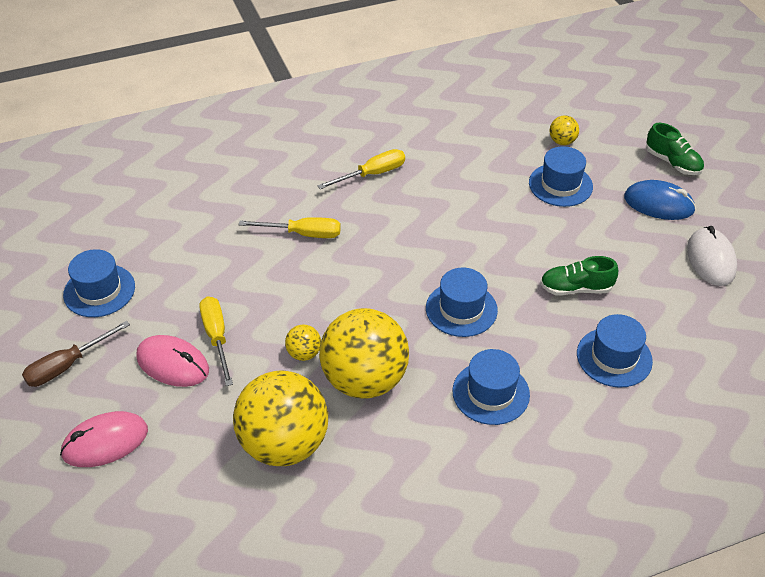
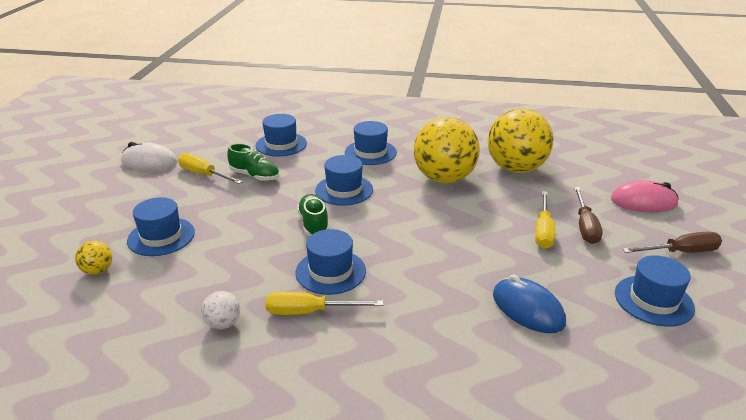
camera: 150 degrees left, 15 degrees down
pink mouse [136,335,209,387] -> brown screwdriver [574,187,603,244]
yellow screwdriver [239,217,341,238] -> yellow screwdriver moved to [178,153,243,184]
yellow ball [285,325,321,361] -> none
blue mouse [624,180,696,220] -> blue mouse moved to [493,274,566,333]
green shoe [646,123,704,175] -> green shoe moved to [297,194,329,236]
white mouse [687,226,737,286] -> white mouse turned 75 degrees clockwise [121,142,177,171]
none -> white ball [201,291,240,330]
none -> blue hat [295,229,366,295]

